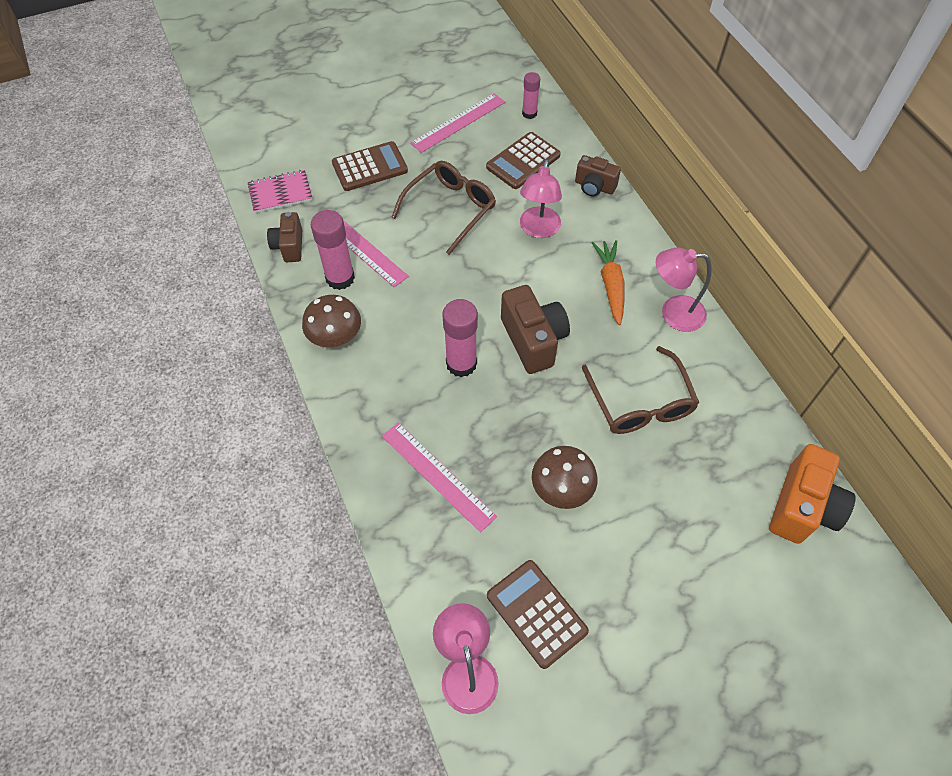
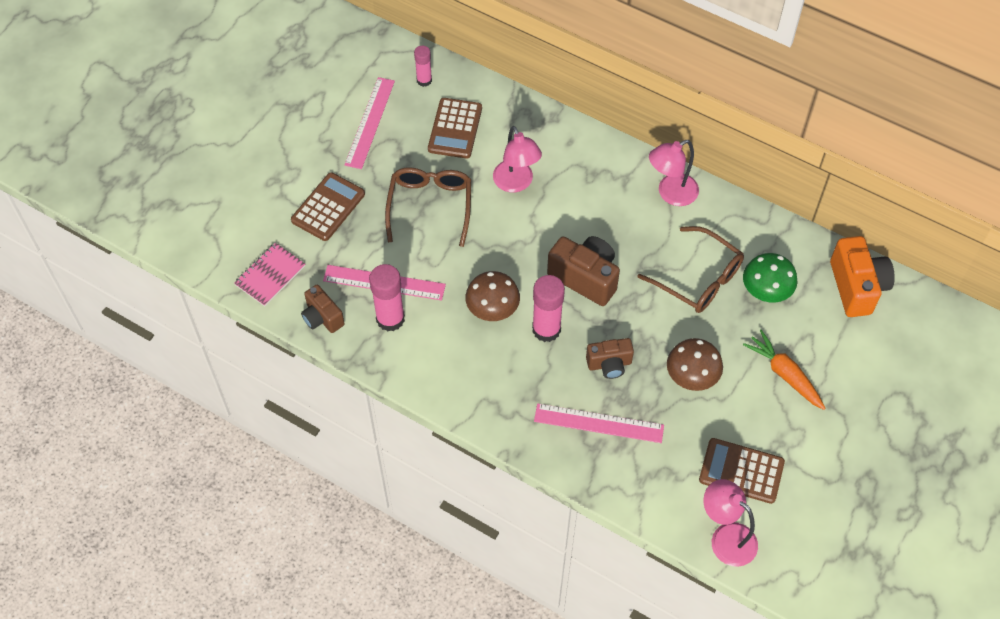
camera: 35 degrees left, 0 degrees up
brown mushroom [302,295,361,347] -> brown mushroom moved to [465,271,520,321]
brown camera [575,155,621,196] -> brown camera moved to [586,338,634,379]
orange carrot [592,240,625,325] -> orange carrot moved to [743,330,826,410]
none -> green mushroom [743,253,797,303]

